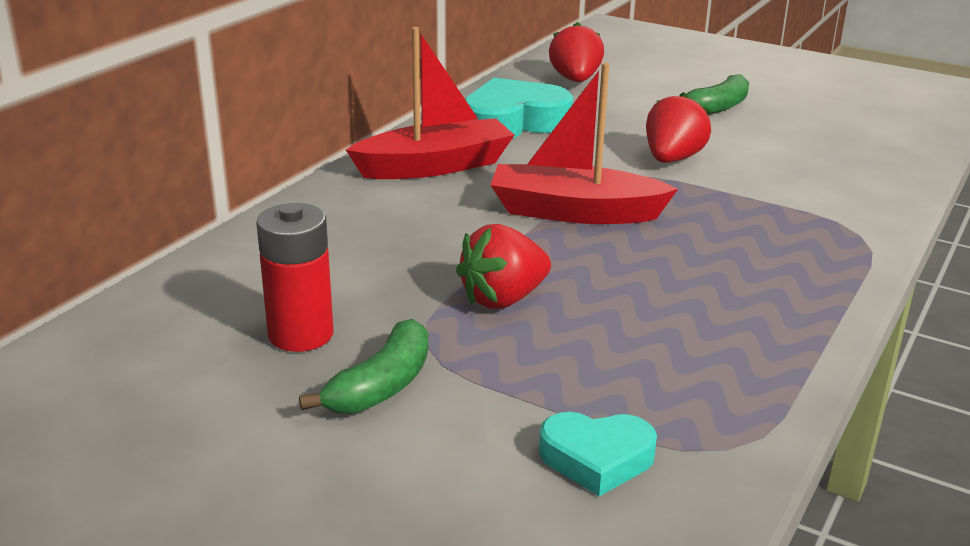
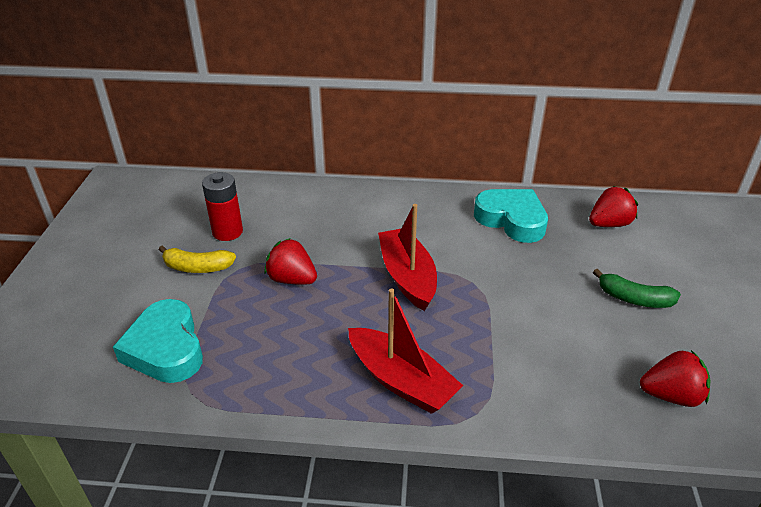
camera: 65 degrees right, 10 degrees up
green banana [299,319,428,414] -> yellow banana [159,246,236,273]
red boat [346,27,514,179] -> red boat moved to [348,289,463,414]
turquoise heart [539,412,657,496] -> turquoise heart [113,299,203,383], size x1.69
red strawberry [646,92,711,163] -> red strawberry moved to [640,350,710,407]

